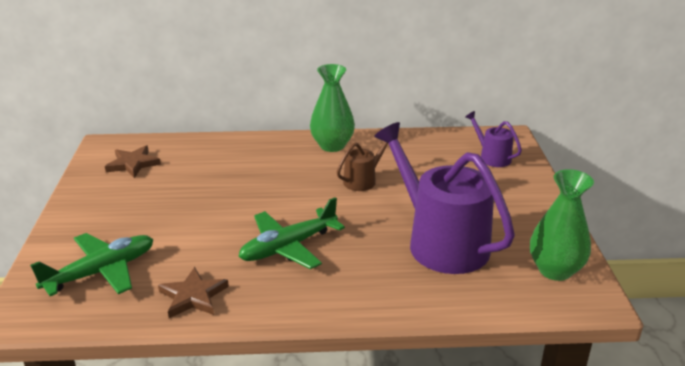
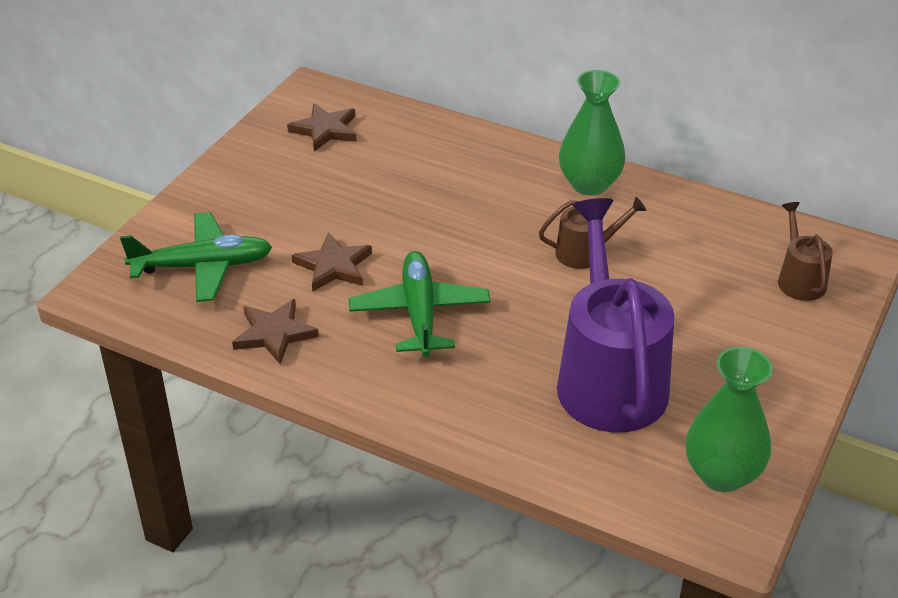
camera: 30 degrees right, 10 degrees up
green plane [238,197,345,269] -> green plane turned 90 degrees clockwise [349,251,491,357]
purple watering can [465,111,522,167] -> brown watering can [778,202,833,301]
none -> brown star [292,232,372,292]

